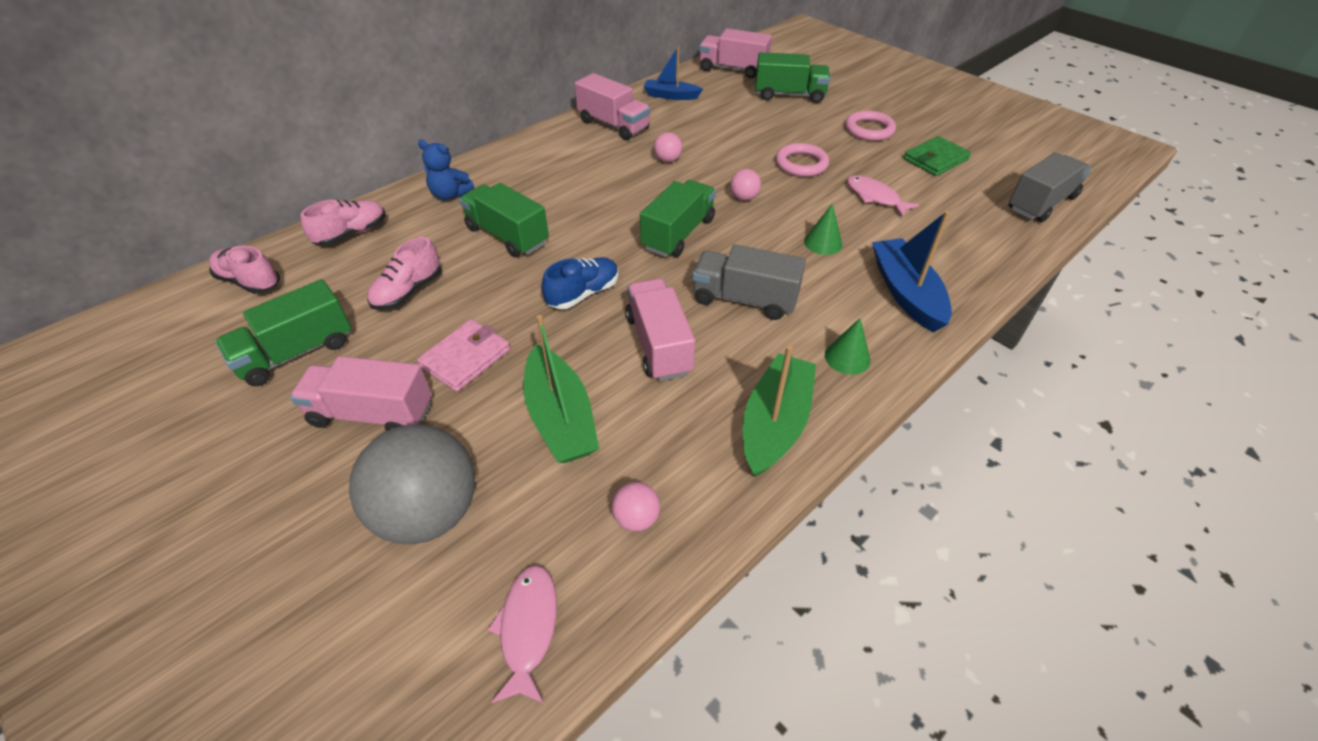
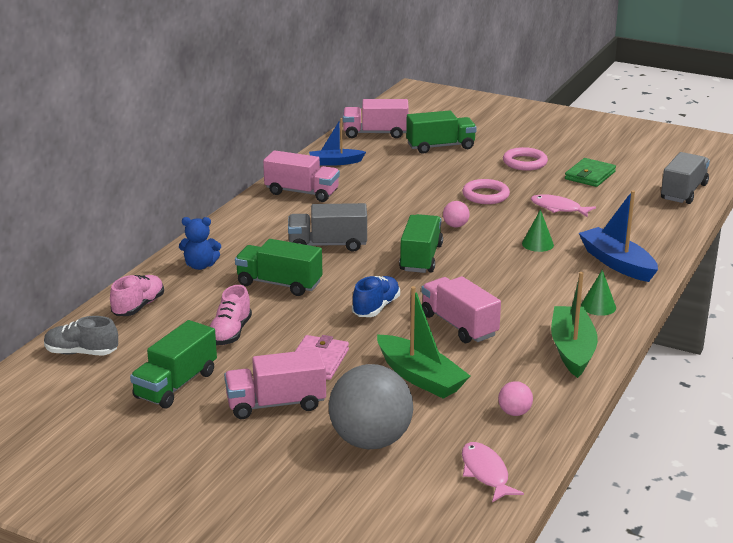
camera: 20 degrees left, 20 degrees down
pink shoe [209,245,280,294] -> grey shoe [44,316,118,356]
pink ball [654,132,682,162] -> none
grey truck [692,244,806,320] -> grey truck moved to [288,203,367,252]

